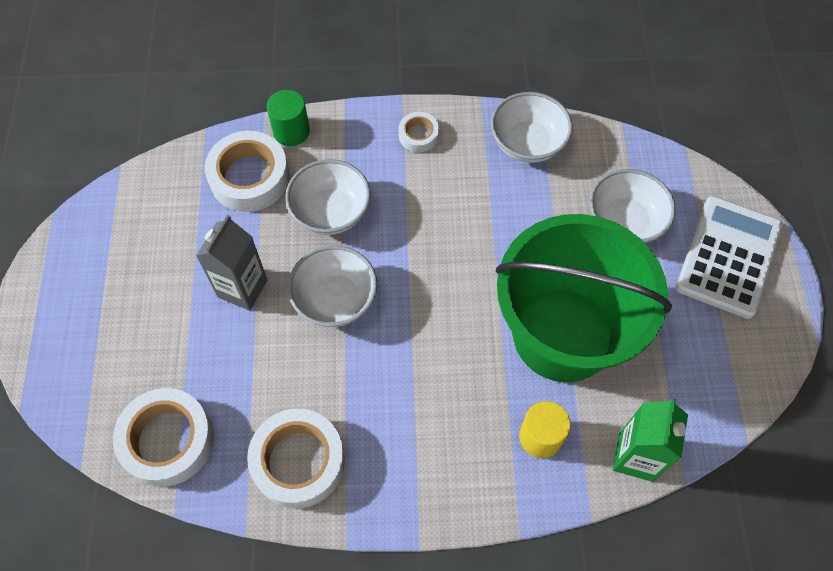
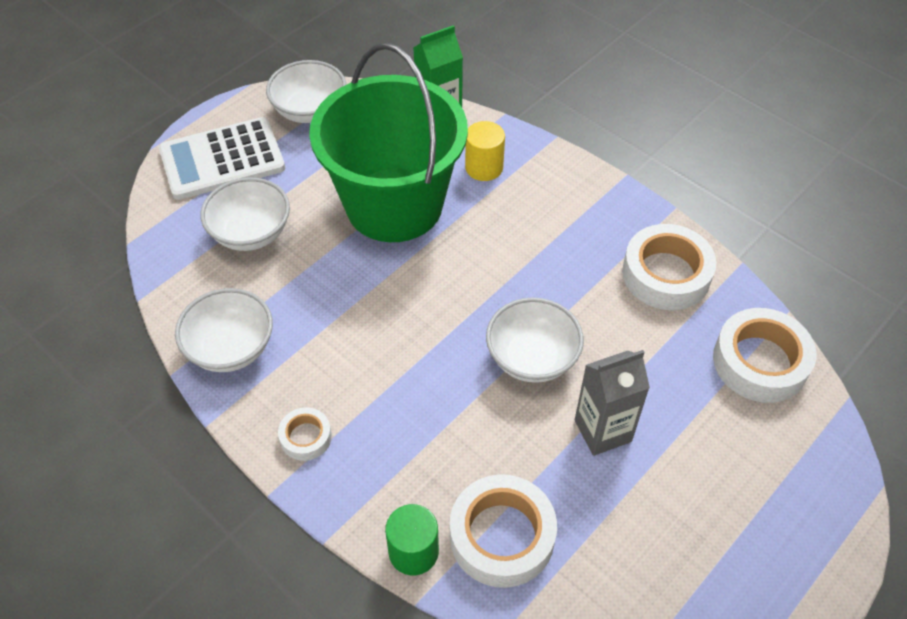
camera: 135 degrees left, 10 degrees down
white bowl [286,159,371,235] -> white bowl moved to [266,60,346,123]

